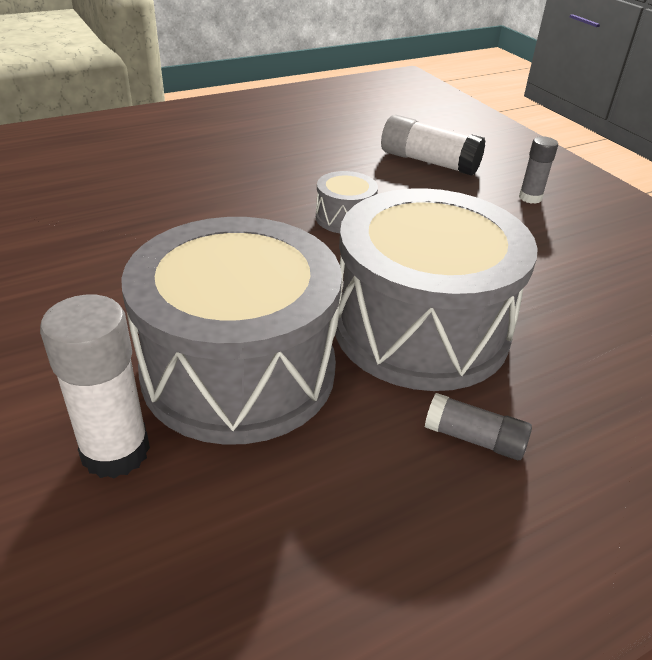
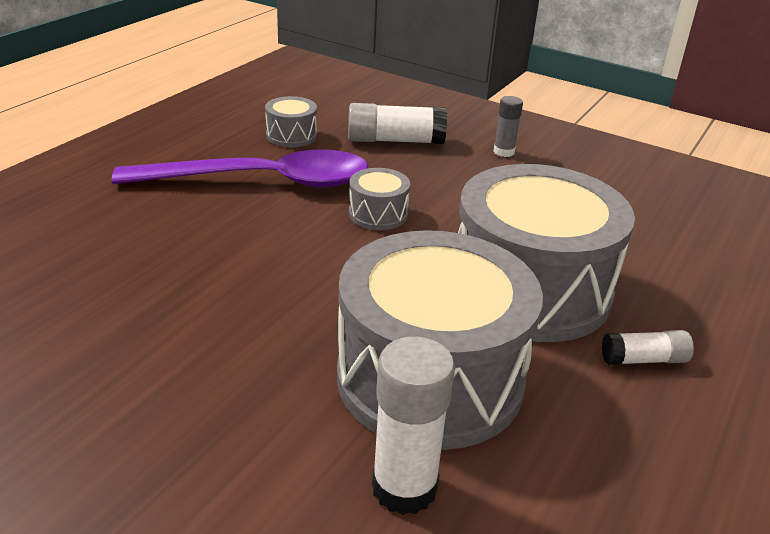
camera: 30 degrees left, 5 degrees down
grey glue stick [425,393,532,460] -> white glue stick [602,330,694,365]
none -> purple spoon [112,149,368,187]
none -> grey drum [265,96,317,147]

